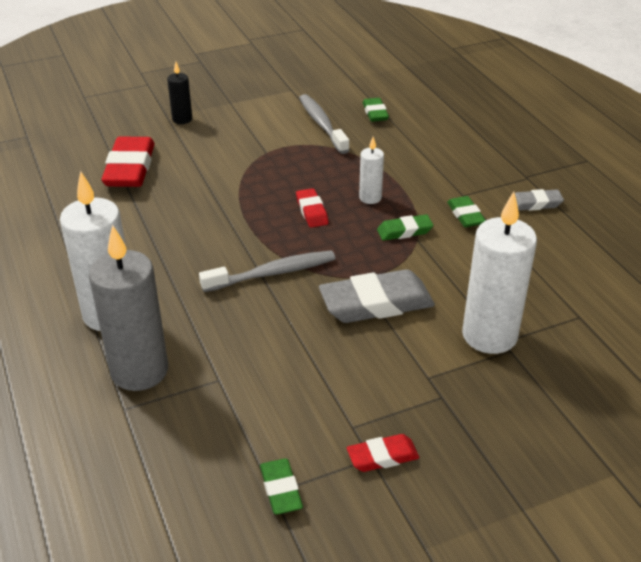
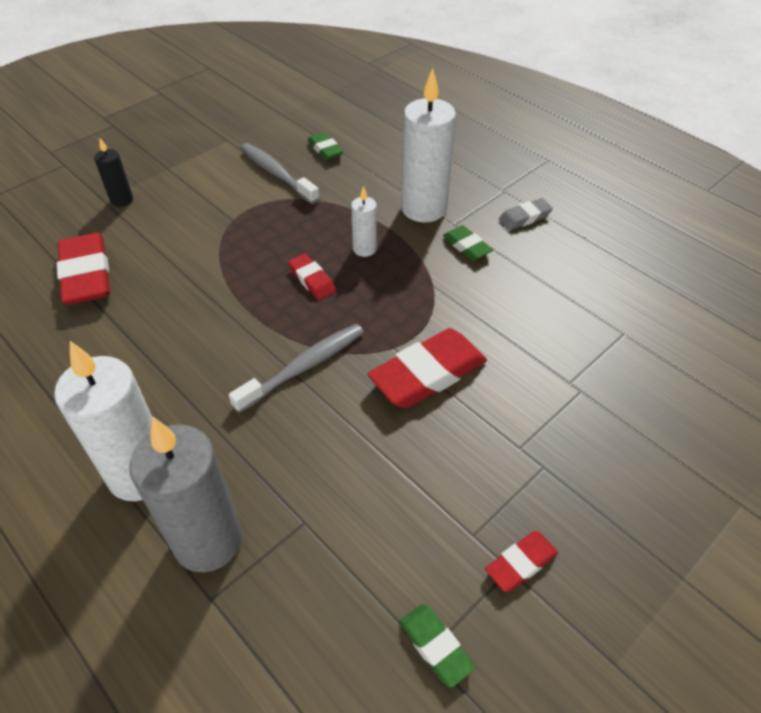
camera: 20 degrees left, 10 degrees up
grey eraser [319,269,435,323] -> red eraser [367,328,487,408]
green eraser [377,214,433,241] -> none
white candle [462,192,537,354] -> white candle moved to [401,68,456,223]

